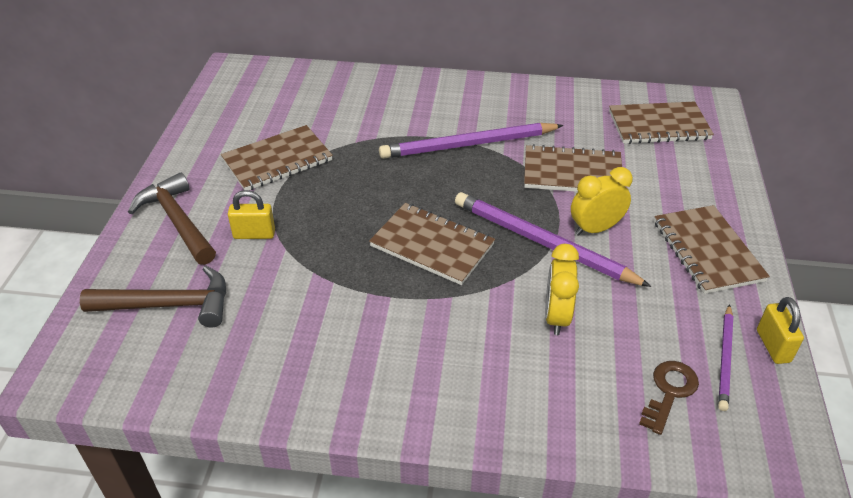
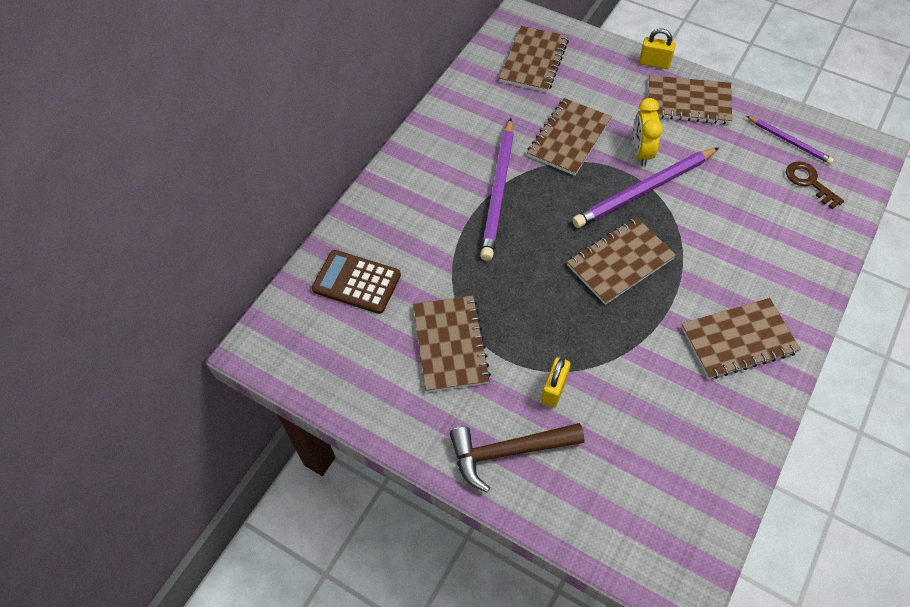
camera: 65 degrees left, 15 degrees up
brown hammer [80,266,226,327] -> none
yellow clock [545,244,579,335] -> none
yellow padlock [757,297,804,364] -> yellow padlock moved to [639,28,676,69]
none -> brown calculator [312,250,401,314]
none -> brown notebook [681,298,801,379]

